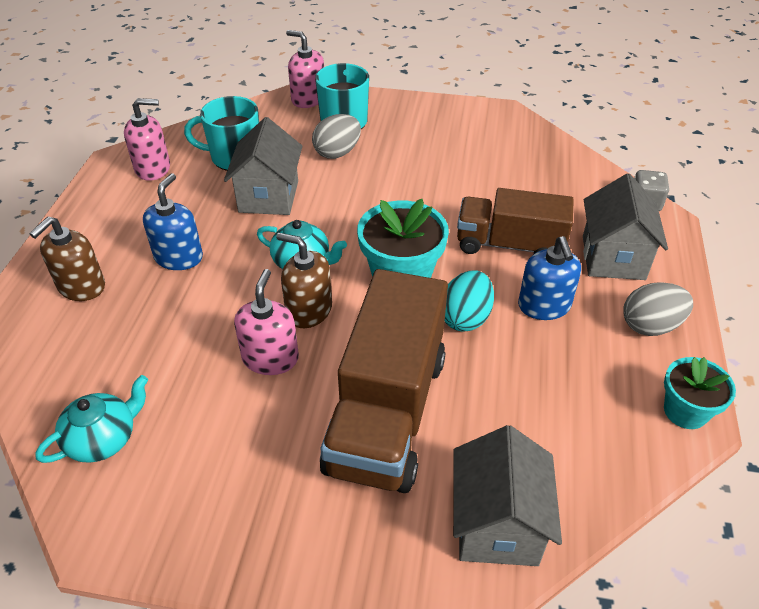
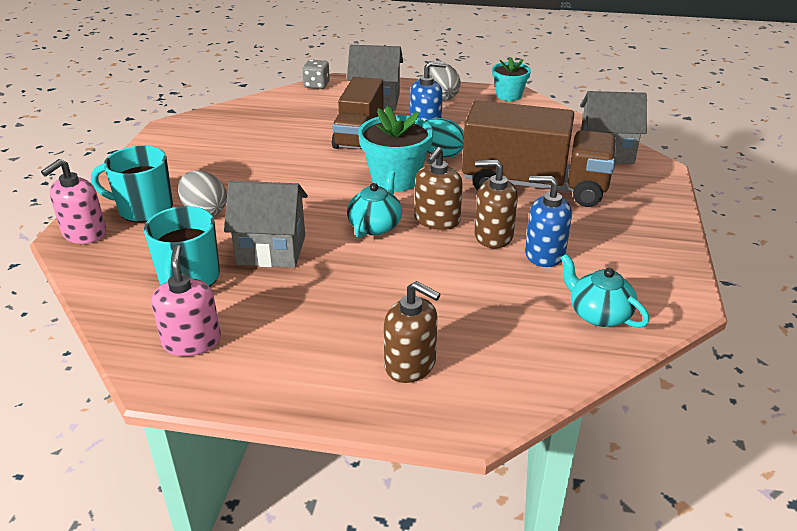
camera: 90 degrees left, 10 degrees down
blue soap dispenser [143,173,203,270] -> blue soap dispenser moved to [525,176,572,267]
pink soap dispenser [234,269,299,375] -> brown soap dispenser [475,160,518,248]

